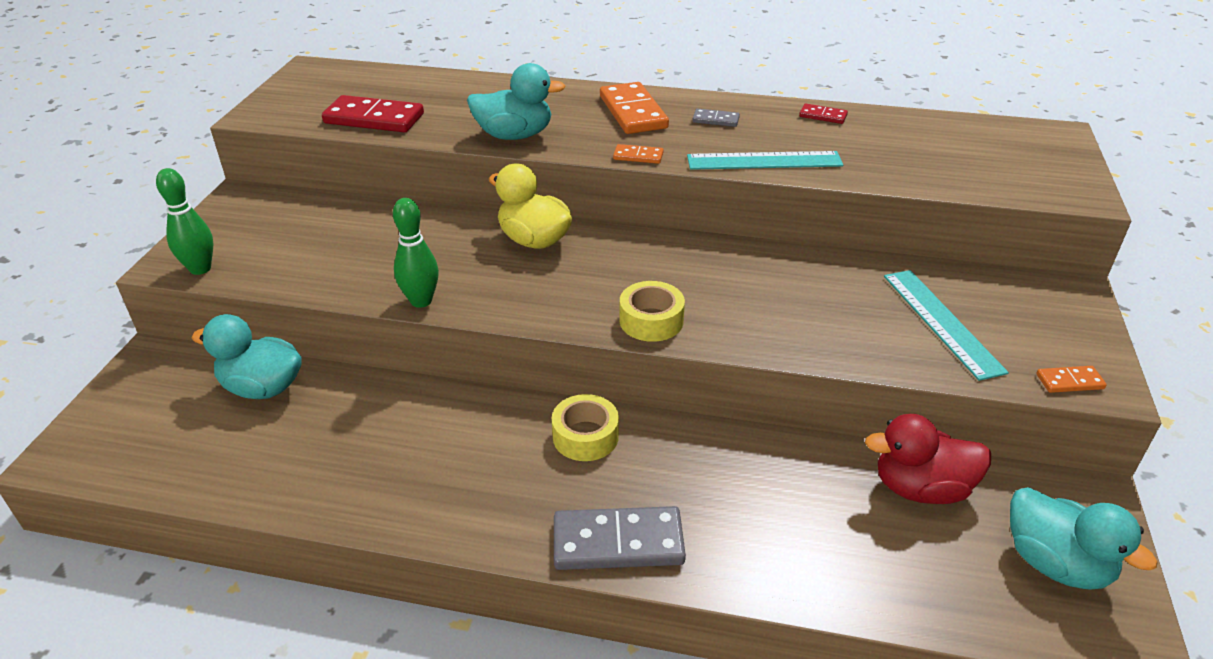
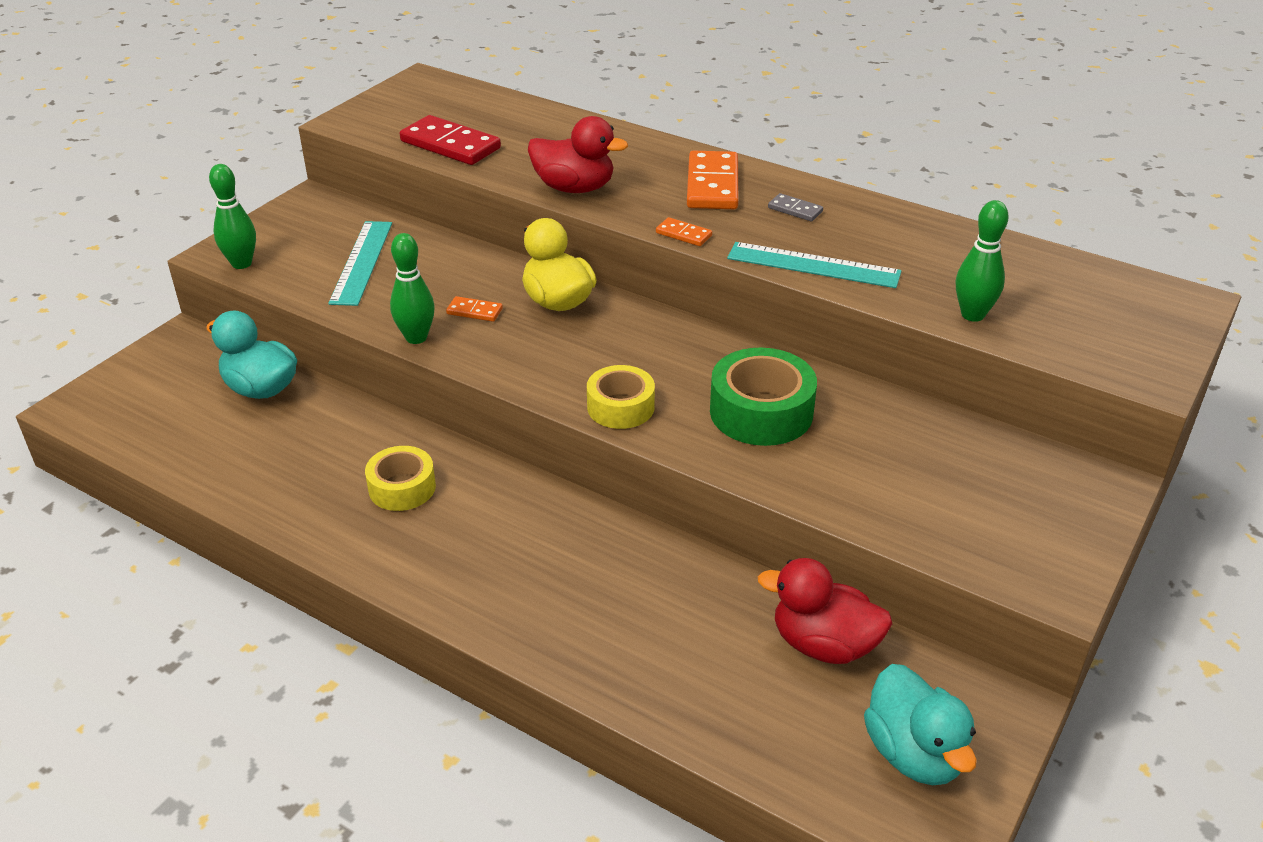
camera: 20 degrees right, 0 degrees up
turquoise duck [467,63,566,140] -> red duck [528,116,628,193]
yellow tape [552,394,619,461] -> yellow tape moved to [365,446,436,511]
grey domino [554,506,686,570] -> none
red domino [799,104,848,124] -> none
turquoise ruler [884,270,1009,381] -> turquoise ruler moved to [328,221,392,306]
orange domino [1036,366,1107,393] -> orange domino moved to [446,296,503,322]
none -> green tape [710,348,817,446]
none -> green bowling pin [956,200,1009,322]

